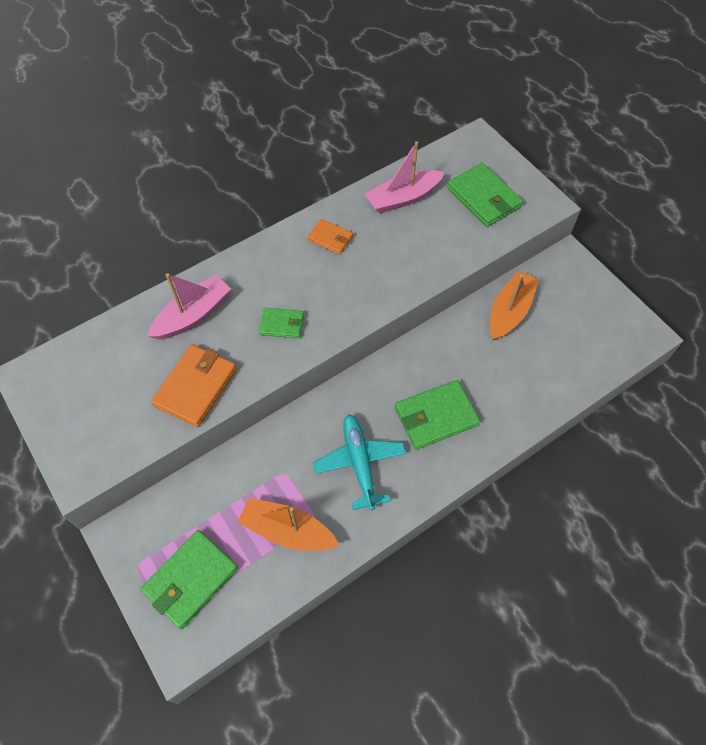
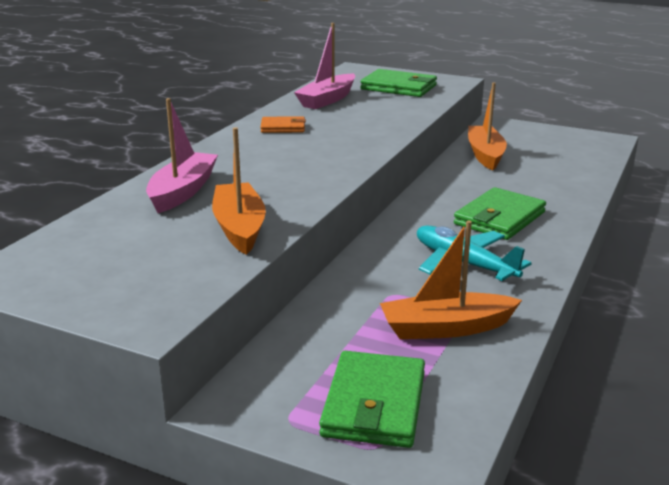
camera: 30 degrees left, 35 degrees down
orange wallet [151,344,237,427] -> orange boat [212,127,266,255]
green wallet [259,307,304,339] -> none

